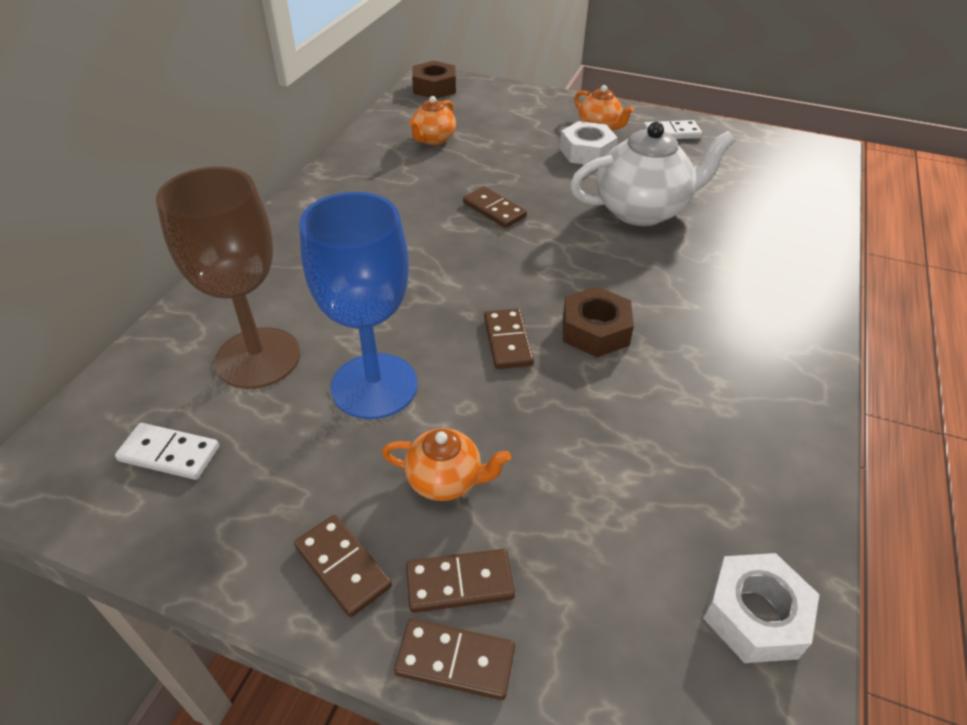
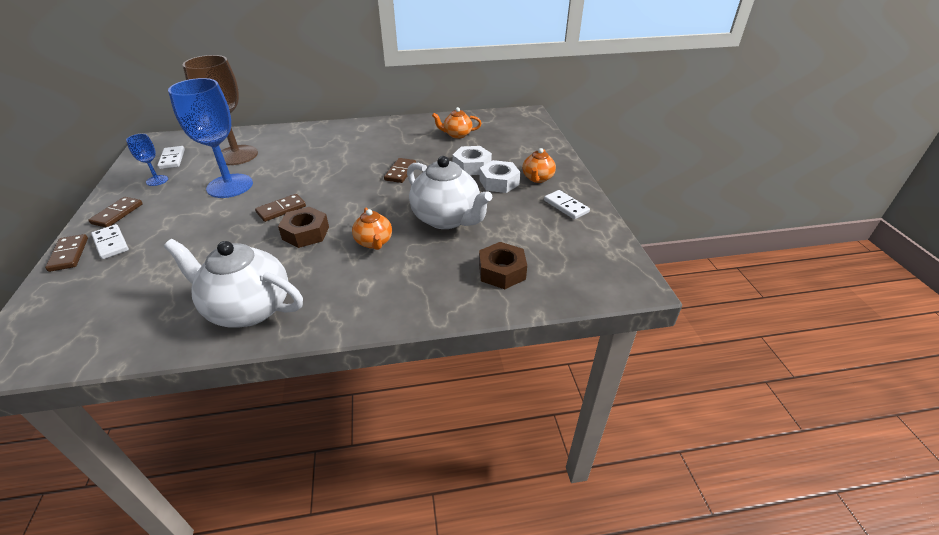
camera: 60 degrees right, 5 degrees down
orange teapot [382,428,511,501] -> orange teapot moved to [352,208,392,250]
brown domino [406,549,515,613] -> white domino [91,224,129,259]
brown nut [412,61,456,99] -> brown nut moved to [479,242,527,289]
white nut [703,553,820,663] -> white nut moved to [452,146,492,175]
none -> blue goblet [126,134,168,186]
none -> white teapot [164,239,303,327]

